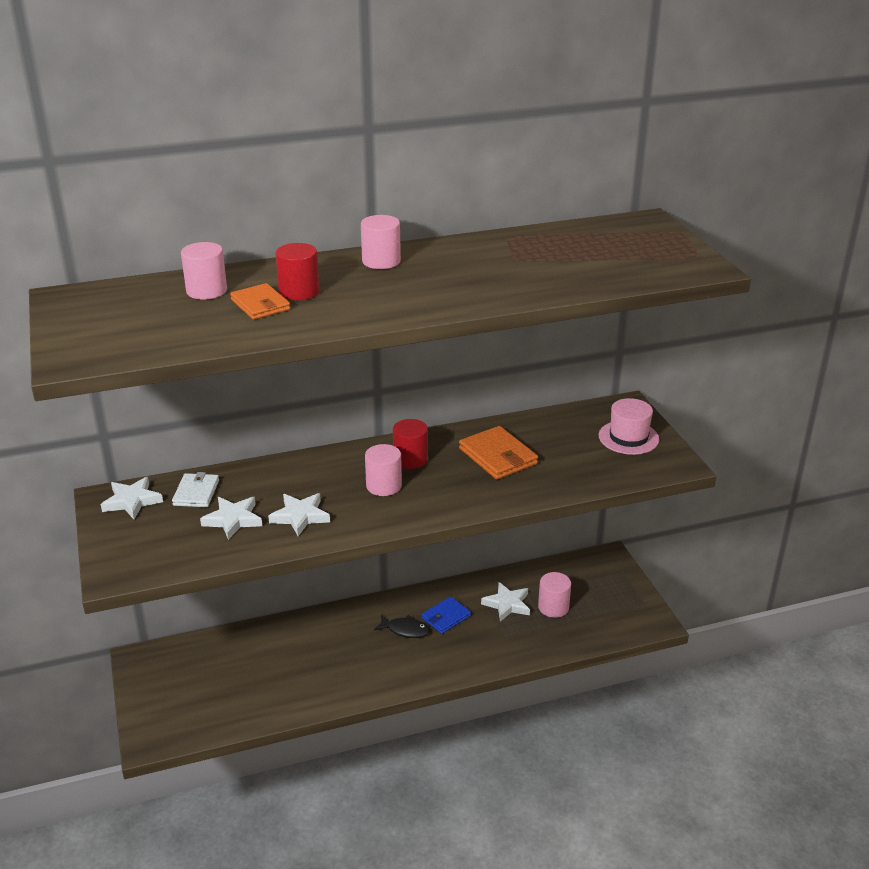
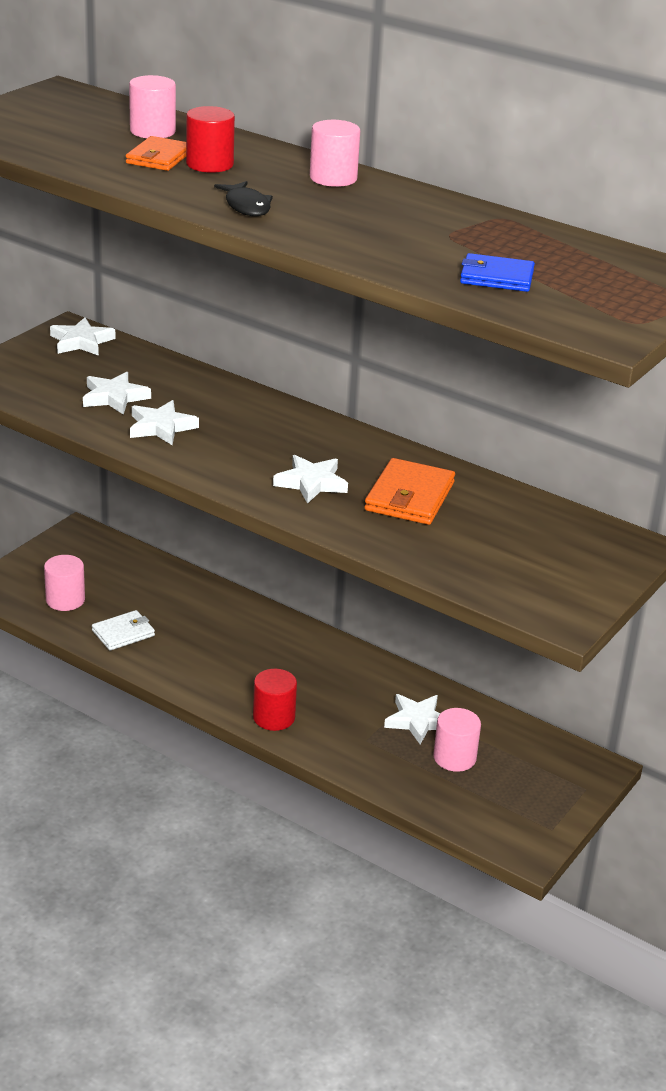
camera: 50 degrees right, 0 degrees up
white wallet [172,472,219,507] -> white wallet moved to [92,610,155,650]
pink cylinder [365,444,402,496] -> pink cylinder moved to [44,555,85,611]
black fish [374,615,429,638] -> black fish moved to [214,181,273,216]
red cylinder [393,419,428,469] -> red cylinder moved to [253,669,297,731]
blue wallet [421,596,471,634] -> blue wallet moved to [460,253,535,292]
pink hat [599,398,659,455] -> none
none -> white star [273,455,348,504]

